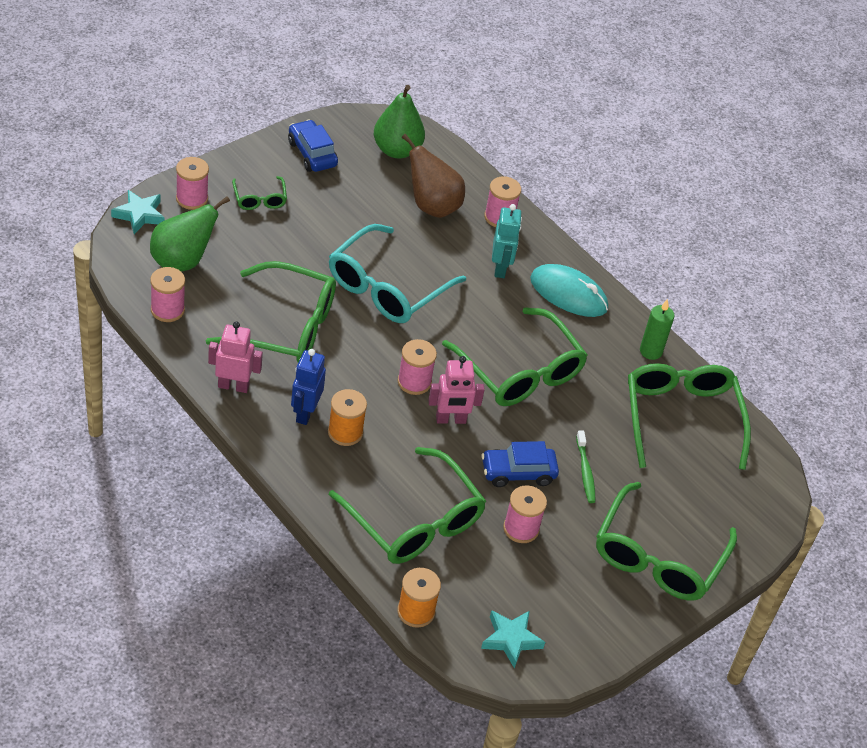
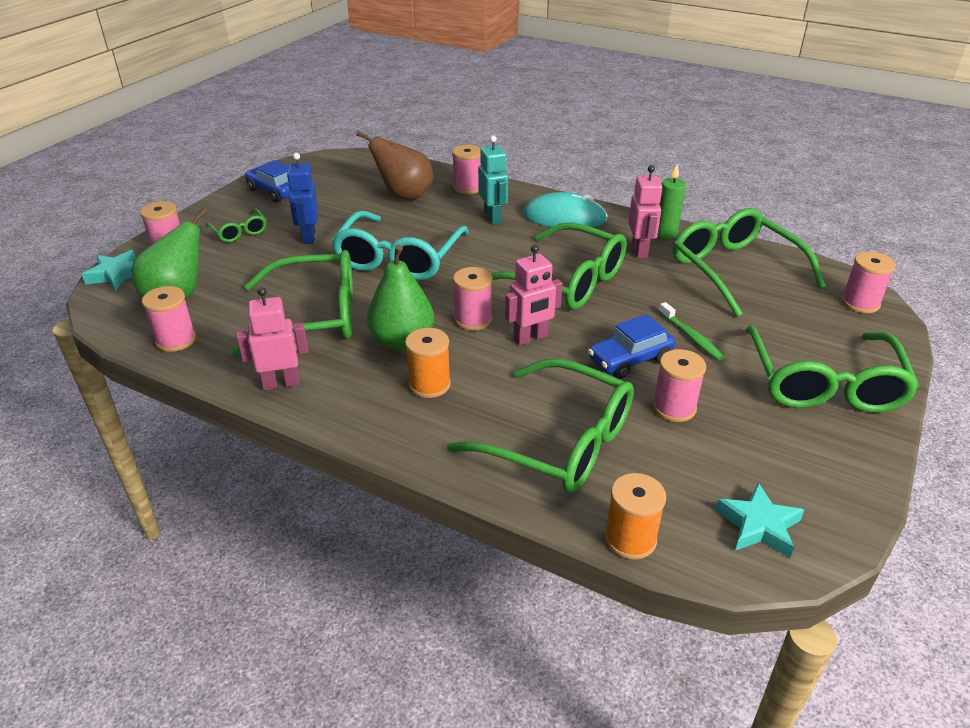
camera: 15 degrees left, 10 degrees down
blue robot [291,349,326,425] -> blue robot moved to [287,153,318,244]
green pear [374,85,425,158] -> green pear moved to [367,245,434,351]
none -> pink robot [628,165,663,258]
none -> pink spool [841,251,896,313]

